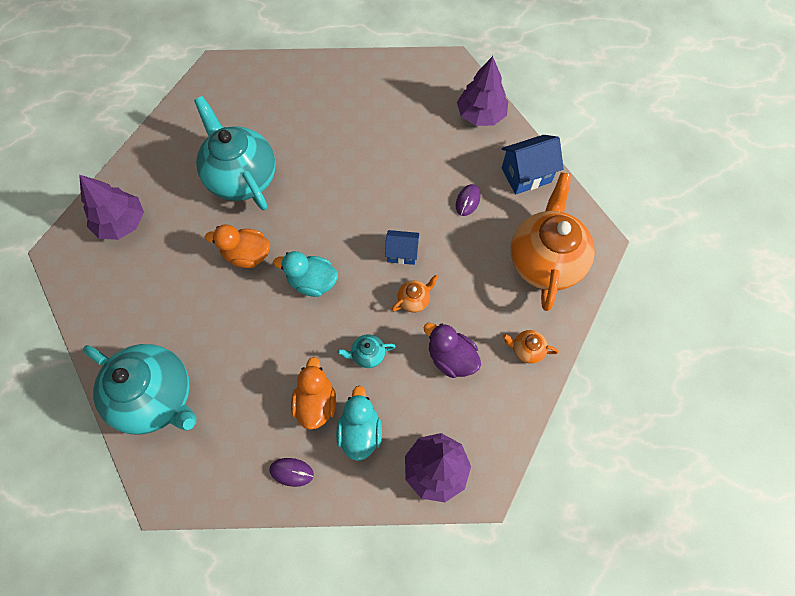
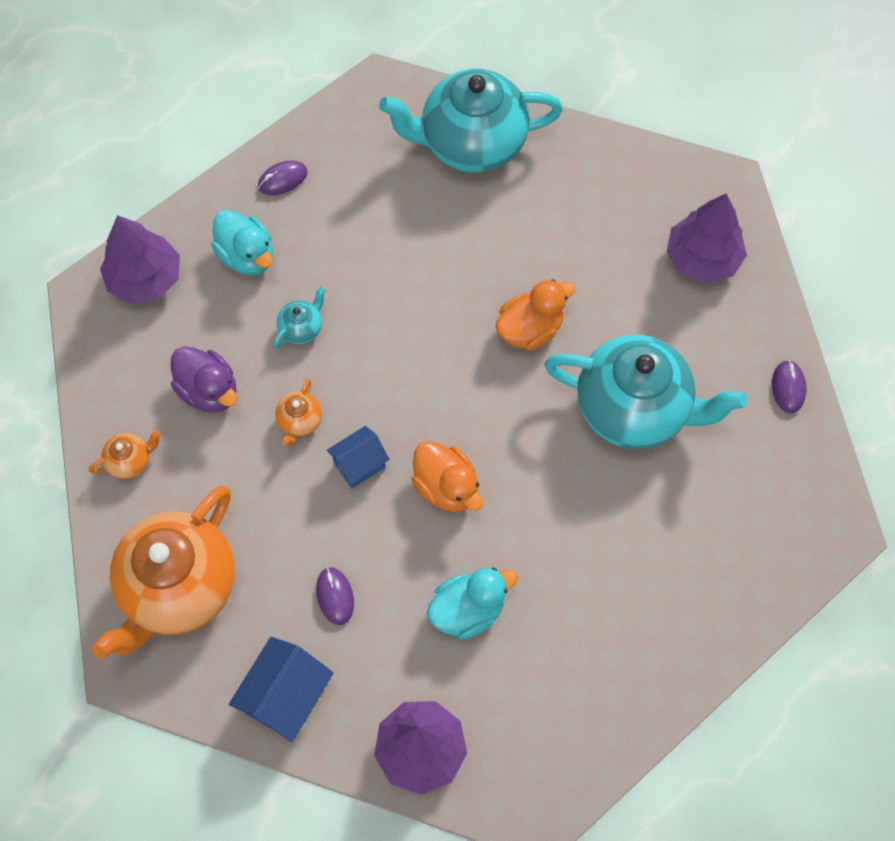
camera: 140 degrees right, 0 degrees up
turquoise duck [273,251,338,297] -> turquoise duck moved to [427,567,518,640]
orange duck [291,357,336,430] -> orange duck moved to [412,441,483,512]
purple duck [424,323,481,378] -> purple duck turned 45 degrees clockwise [171,346,237,413]
orange teapot [511,172,595,311] -> orange teapot turned 60 degrees clockwise [92,486,235,658]
none -> purple mouse [772,360,806,413]

